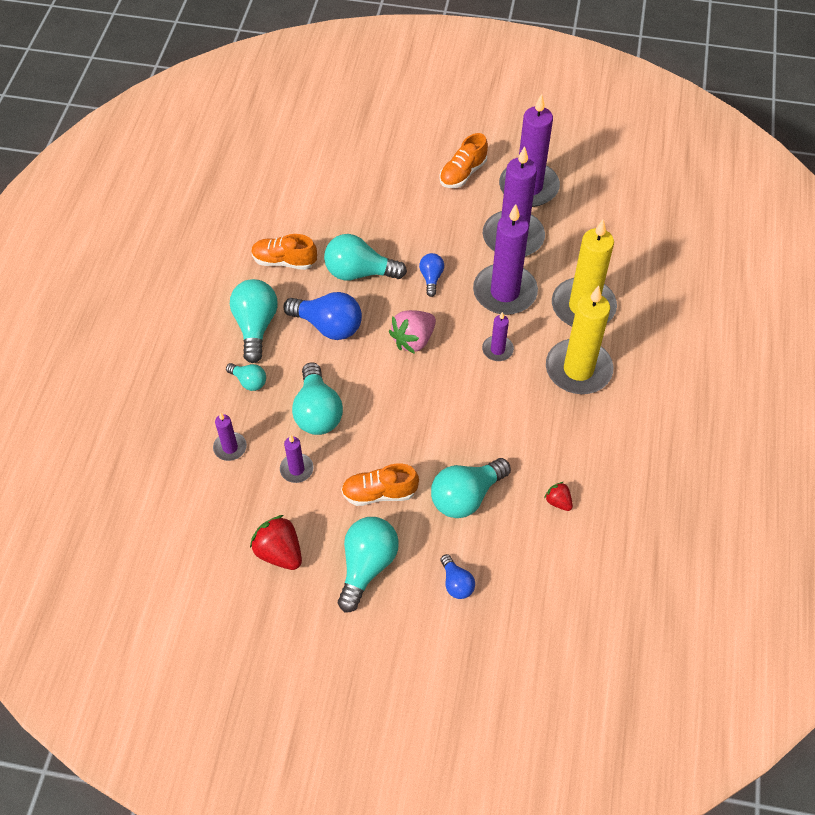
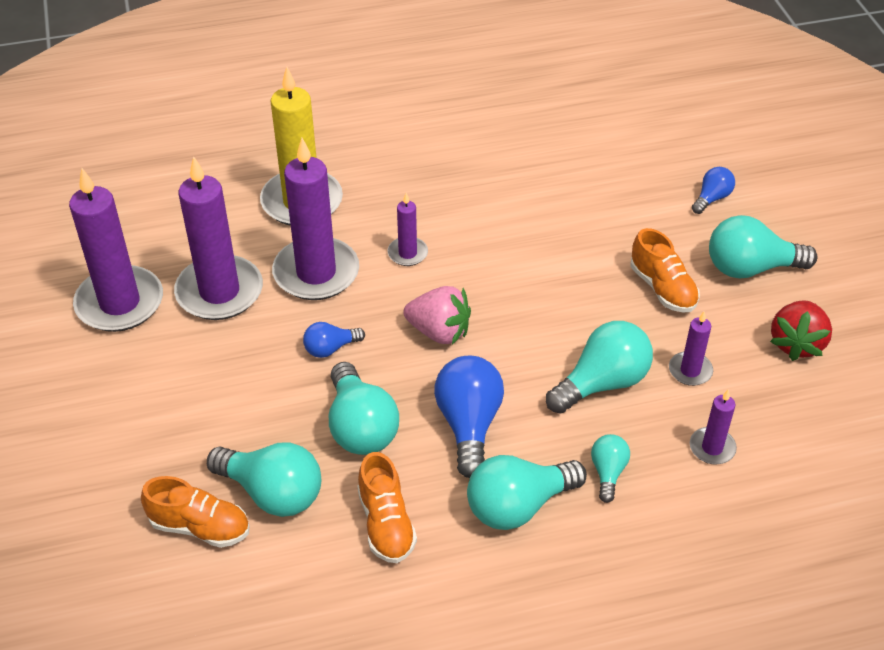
camera: 115 degrees left, 10 degrees down
turquoise light bulb [431,458,511,518] -> turquoise light bulb moved to [207,442,321,517]
orange shoe [439,133,488,188] -> orange shoe moved to [141,476,249,548]
red strawberry [544,482,573,511] -> none
yellow candle [546,286,613,394] -> none

